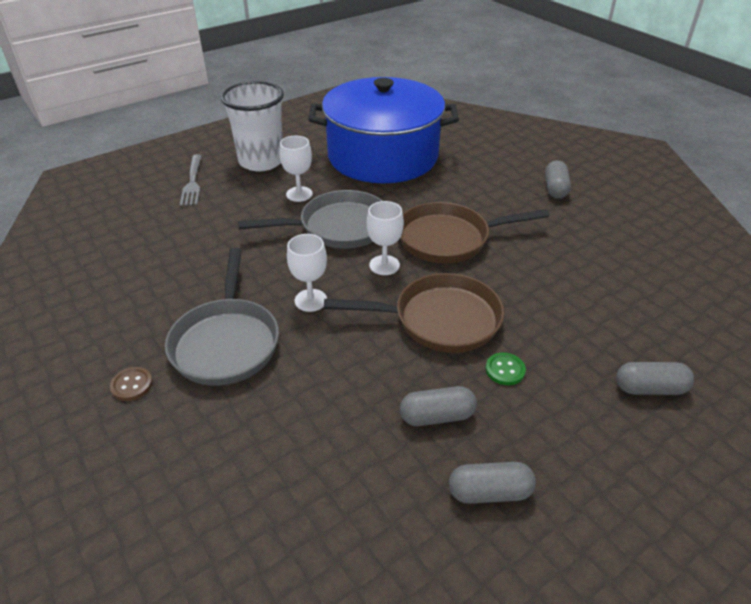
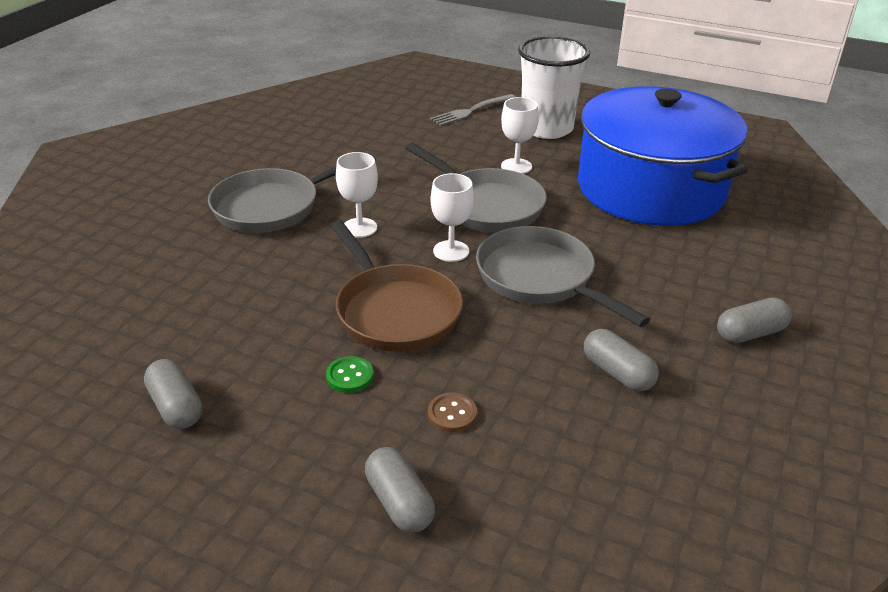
camera: 60 degrees right, 5 degrees down
brown button [110,367,153,401] -> brown button moved to [428,393,477,432]
brown pan [400,202,549,263] -> grey pan [476,226,650,327]
grey capsule [400,386,477,426] -> grey capsule moved to [584,329,659,392]

